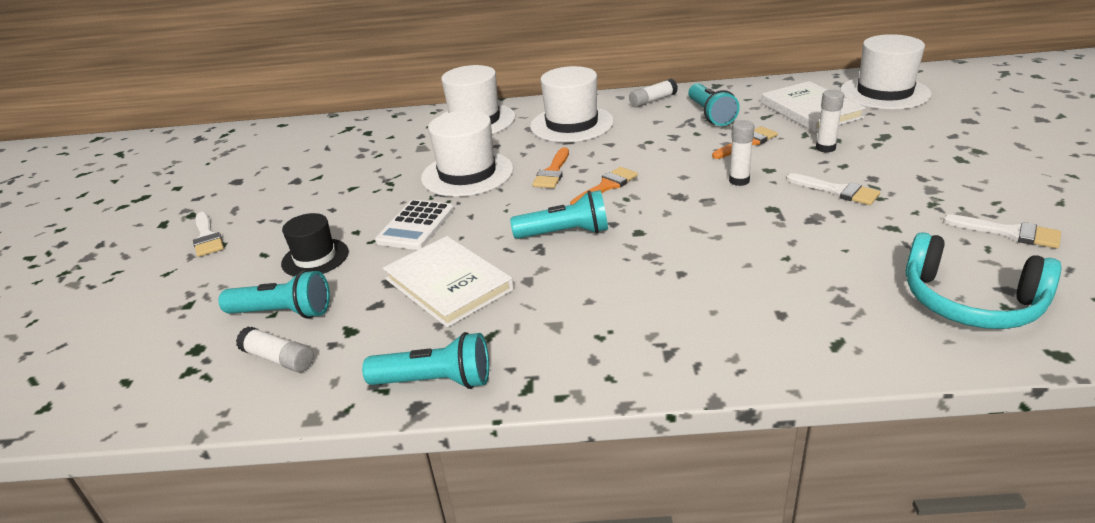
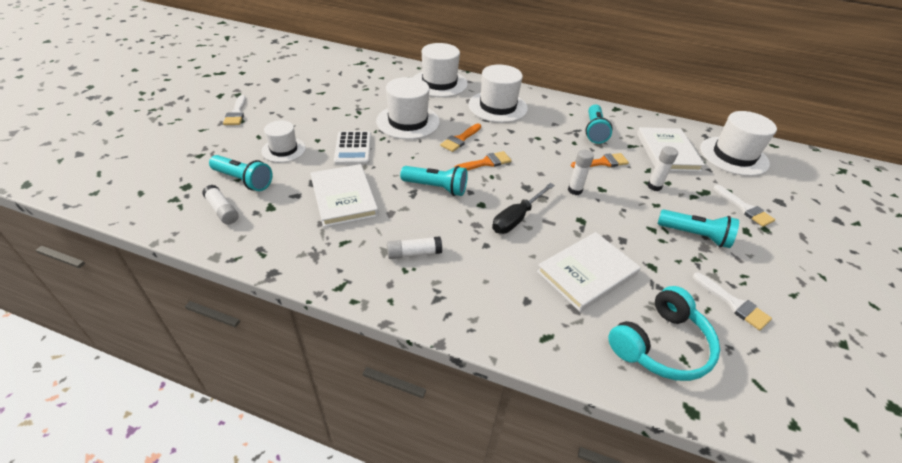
camera: 15 degrees right, 10 degrees up
black hat [281,213,349,276] -> white hat [261,120,306,163]
turquoise flashlight [362,332,489,389] -> turquoise flashlight moved to [658,210,739,248]
white calculator [375,200,454,250] -> white calculator turned 45 degrees counterclockwise [334,131,371,165]
white glue stick [629,79,678,108] -> white glue stick moved to [387,236,442,259]
white brush [786,173,880,205] -> white brush moved to [713,185,775,227]
turquoise headphones [905,232,1061,329] -> turquoise headphones turned 90 degrees counterclockwise [608,286,720,381]
none -> black screwdriver [492,183,555,234]
none -> white book [537,232,641,312]

